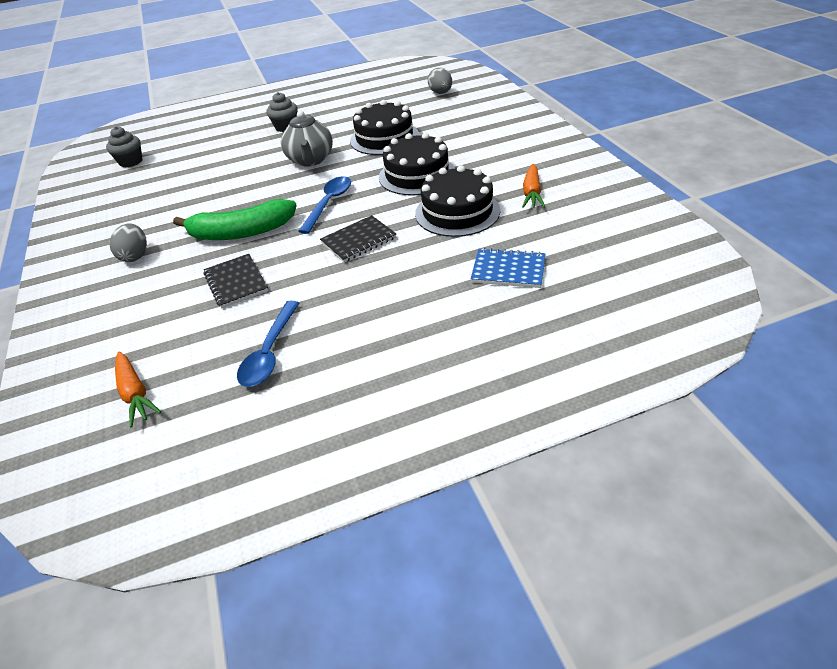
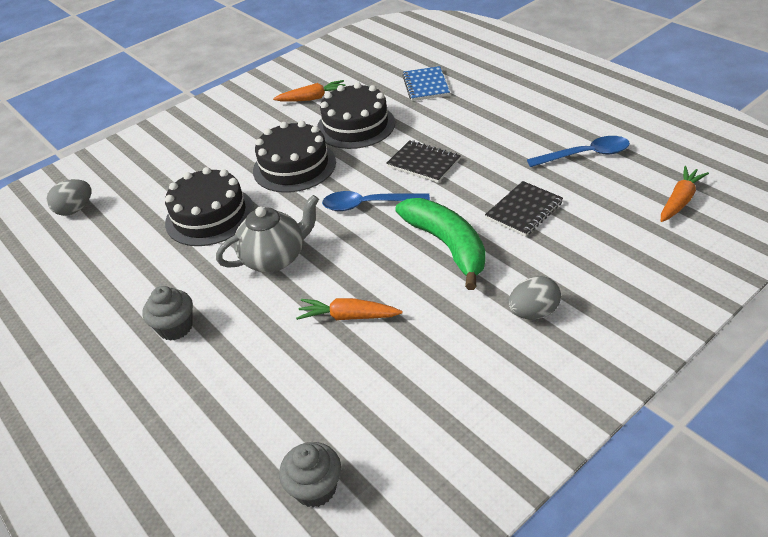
camera: 110 degrees left, 0 degrees up
none -> orange carrot [296,298,403,320]

